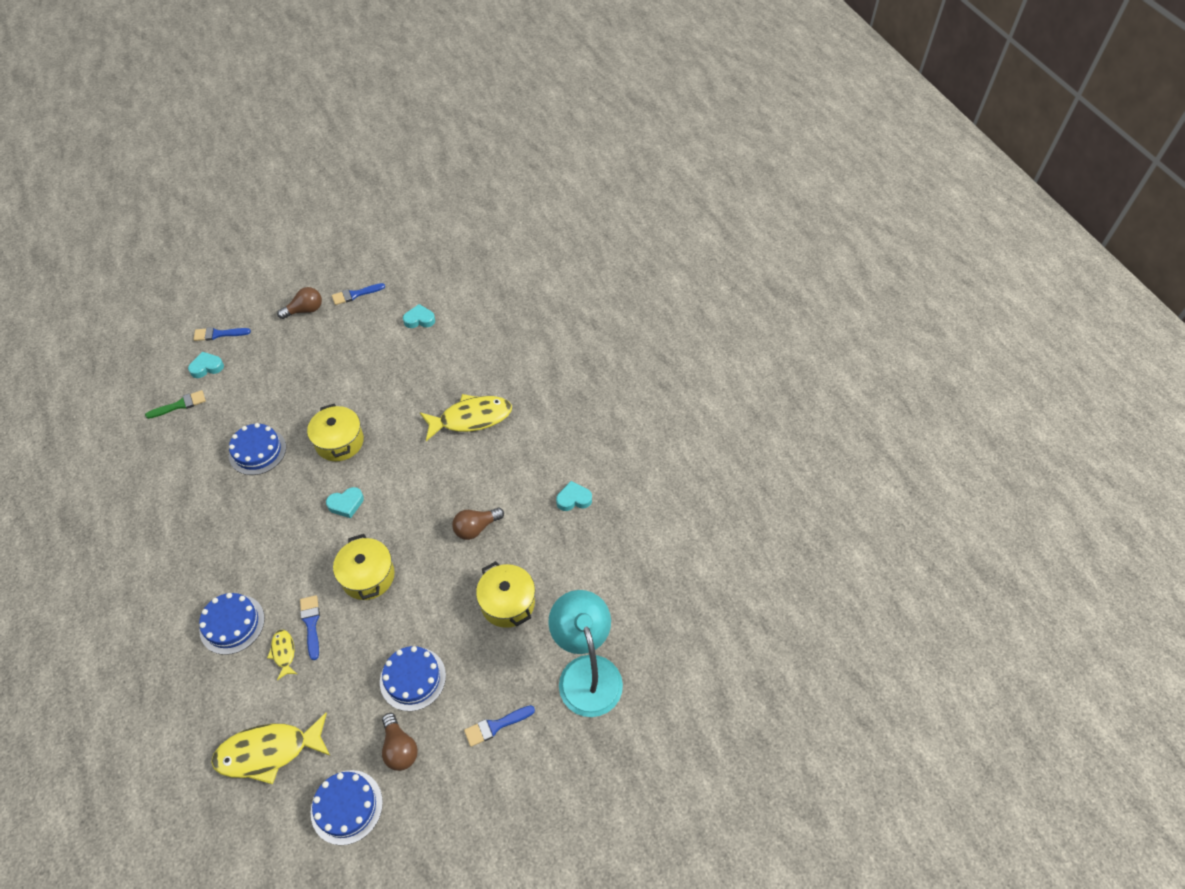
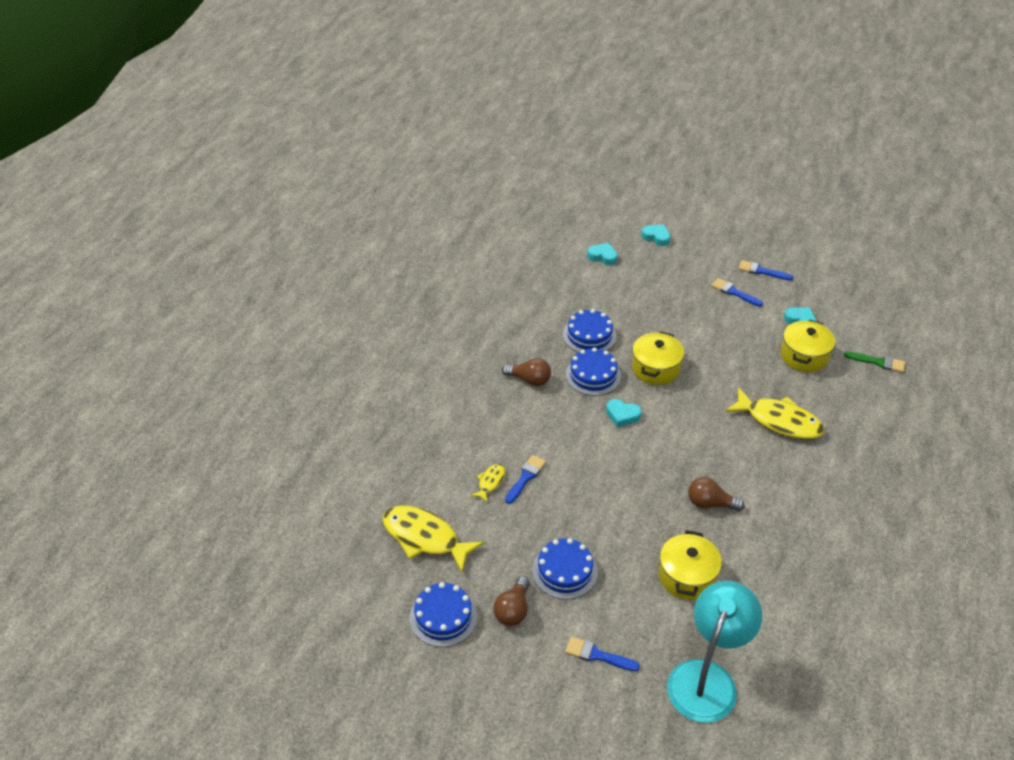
camera: 45 degrees right, 10 degrees down
green brush [145,390,206,419] -> green brush moved to [844,351,905,373]
blue brush [193,327,251,341] -> blue brush moved to [711,278,763,307]
blue cake [199,593,265,655] -> blue cake moved to [566,347,621,396]
brown light bulb [277,287,322,319] -> brown light bulb moved to [502,358,551,386]
yellow pot [333,534,395,600] -> yellow pot moved to [781,320,835,372]
turquoise heart [556,481,592,511] -> turquoise heart moved to [641,224,670,246]

